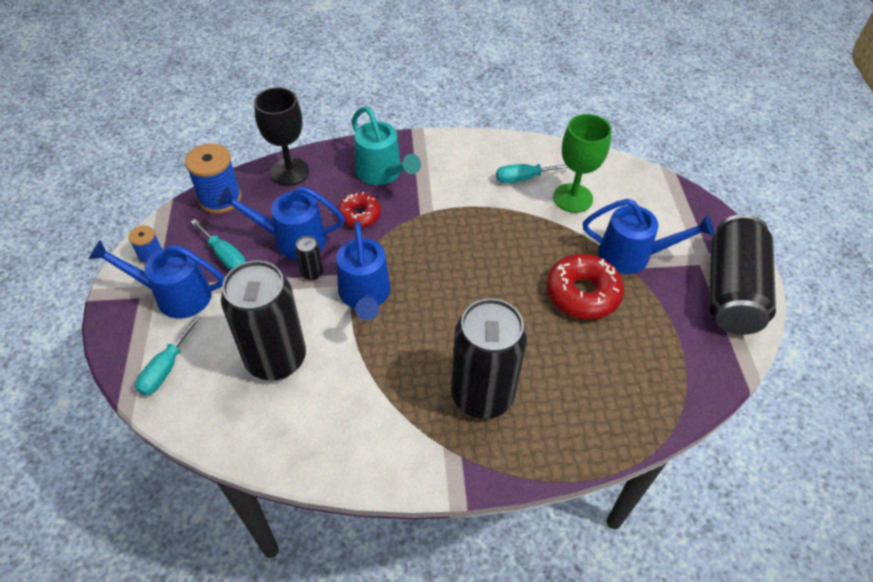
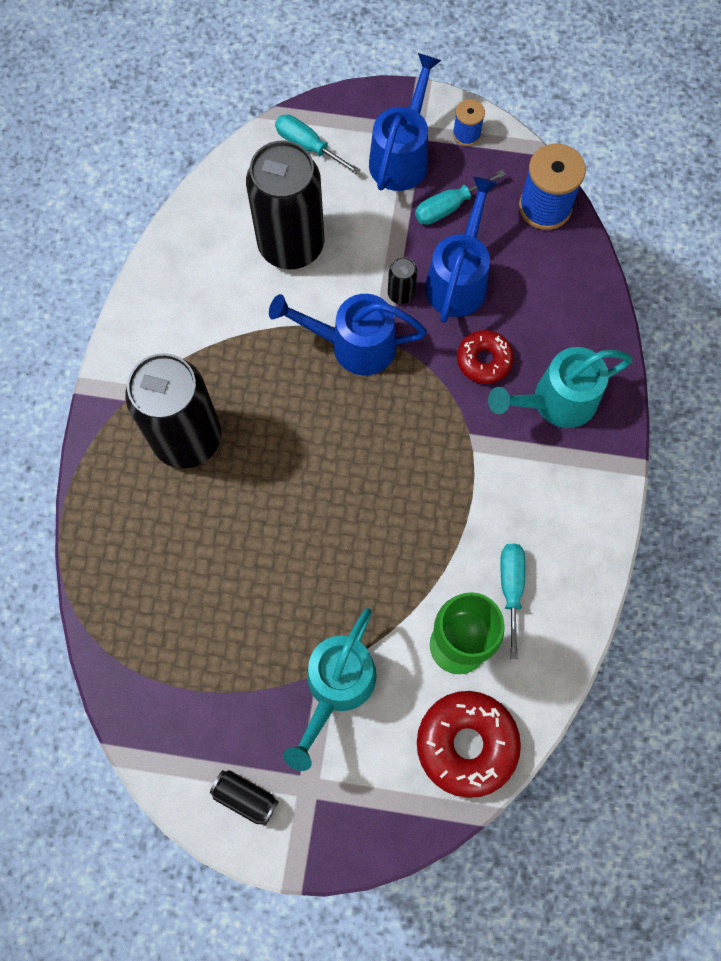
camera: 105 degrees right, 20 degrees up
black goblet [254,87,309,186] -> none
red donut [546,254,624,319] -> red donut moved to [417,691,521,798]
blue watering can [583,199,714,274] -> turquoise watering can [283,608,377,771]
black can [709,214,776,335] -> black can [210,770,279,826], size x0.40

